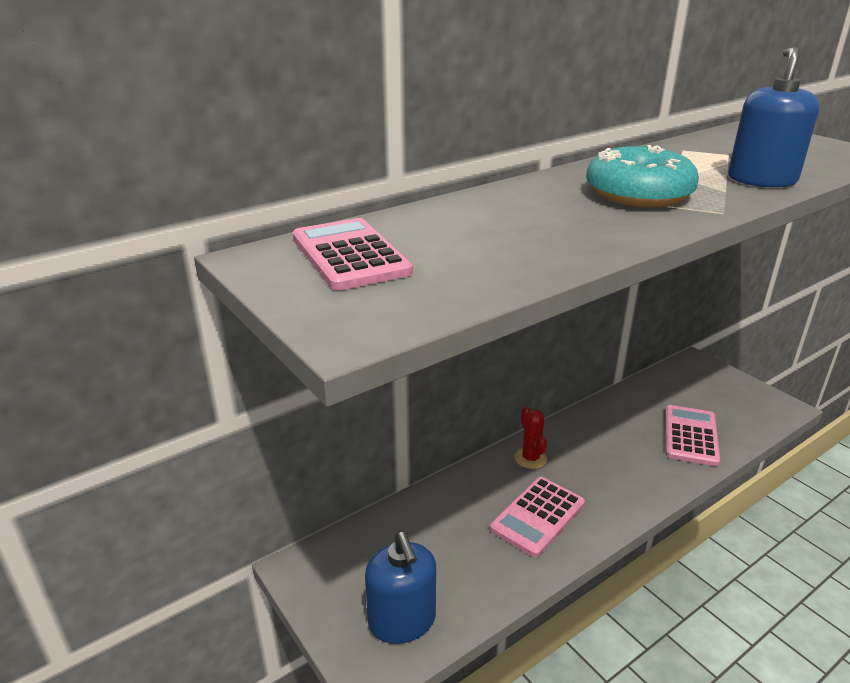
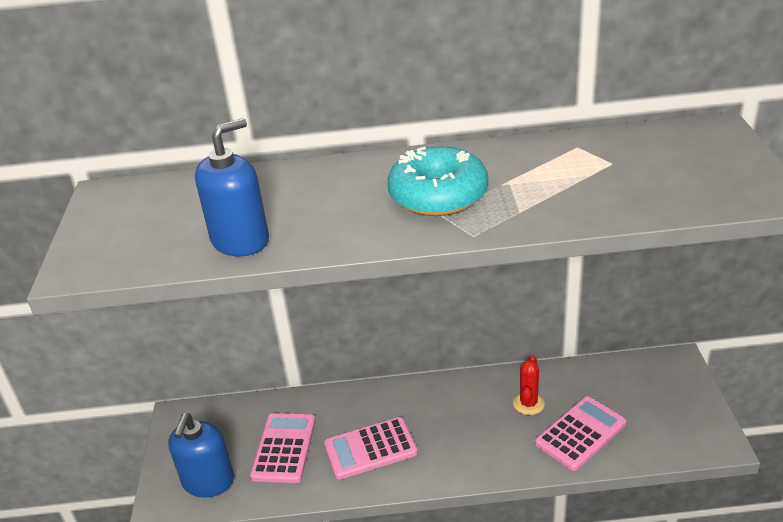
camera: 35 degrees right, 5 degrees up
pink calculator [292,218,413,291] -> pink calculator moved to [250,413,316,483]
red cactus [515,407,547,469] -> red cactus moved to [513,355,545,415]
blue soap dispenser [728,47,819,188] -> blue soap dispenser moved to [195,118,269,257]

